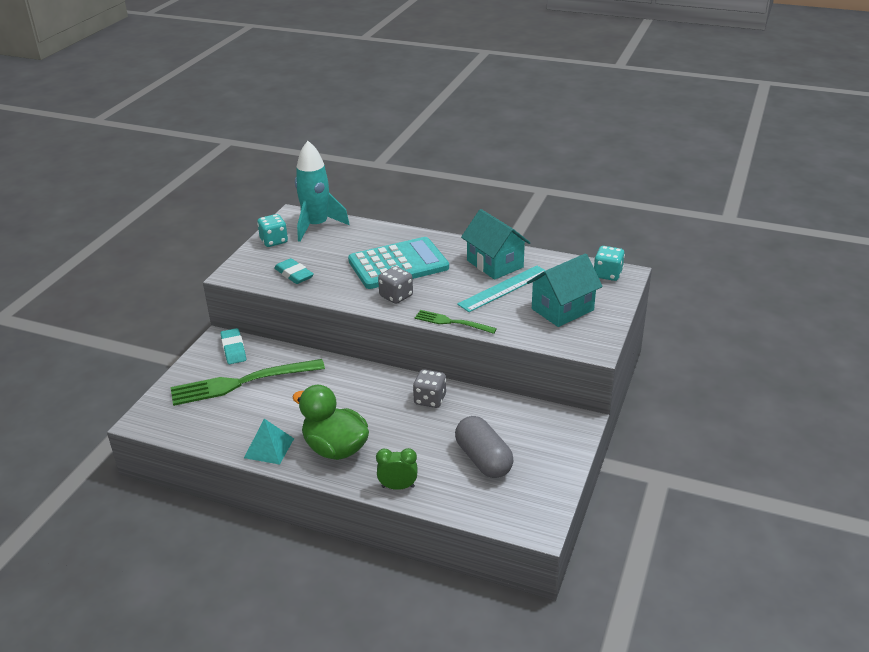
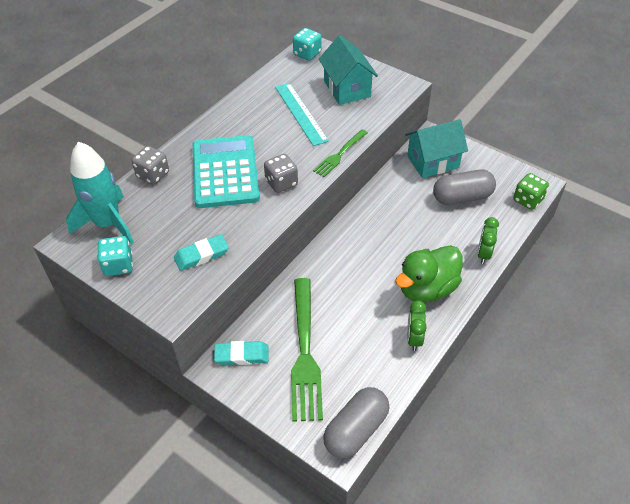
camera: 75 degrees left, 15 degrees up
turquoise pyramid [244,419,294,465] -> green clock [407,300,427,351]
grey dice [413,369,446,408] -> grey dice moved to [132,146,169,185]
turquoise house [461,209,530,280] -> turquoise house moved to [405,119,468,178]
none -> grey capsule [323,387,389,458]
none -> green dice [513,173,549,210]

